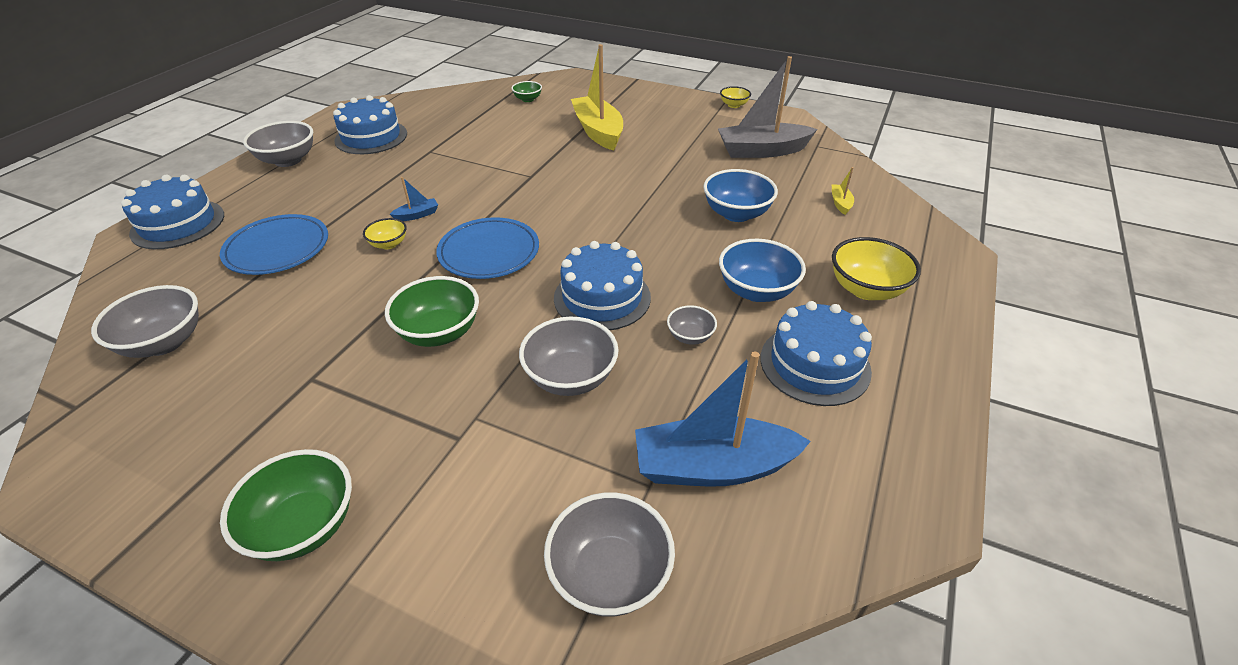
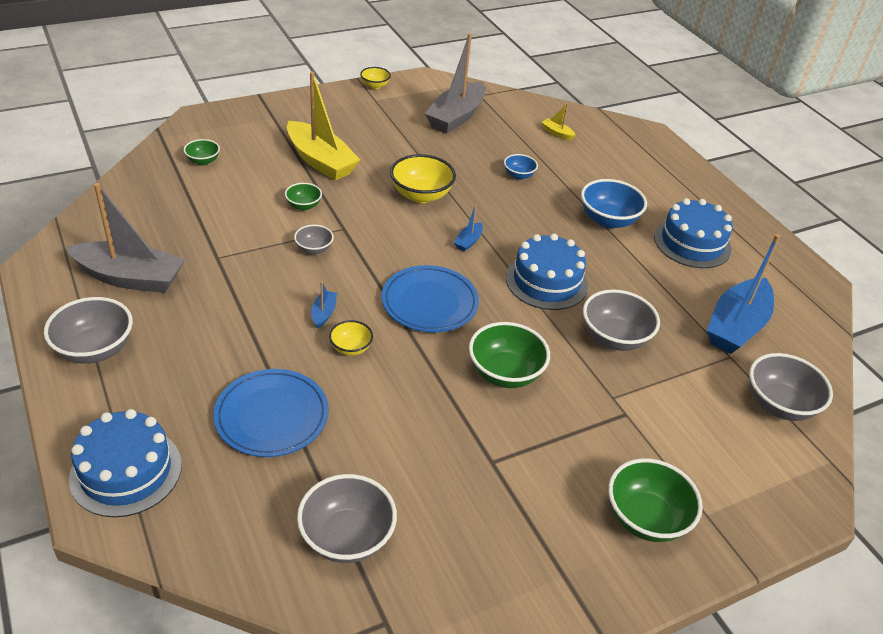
camera: 55 degrees left, 0 degrees up
blue cake [333,95,407,154] -> grey boat [66,183,185,293]
yellow boat [571,44,623,150] -> yellow boat turned 150 degrees counterclockwise [287,72,360,180]
grey bowl [667,305,717,345] -> grey bowl moved to [294,225,334,254]
blue bowl [703,169,778,222] -> blue bowl [504,154,538,180], size x0.55
yellow bowl [832,237,921,300] -> yellow bowl moved to [390,154,456,203]
none -> green bowl [285,183,322,210]
none -> blue boat [454,205,483,252]

